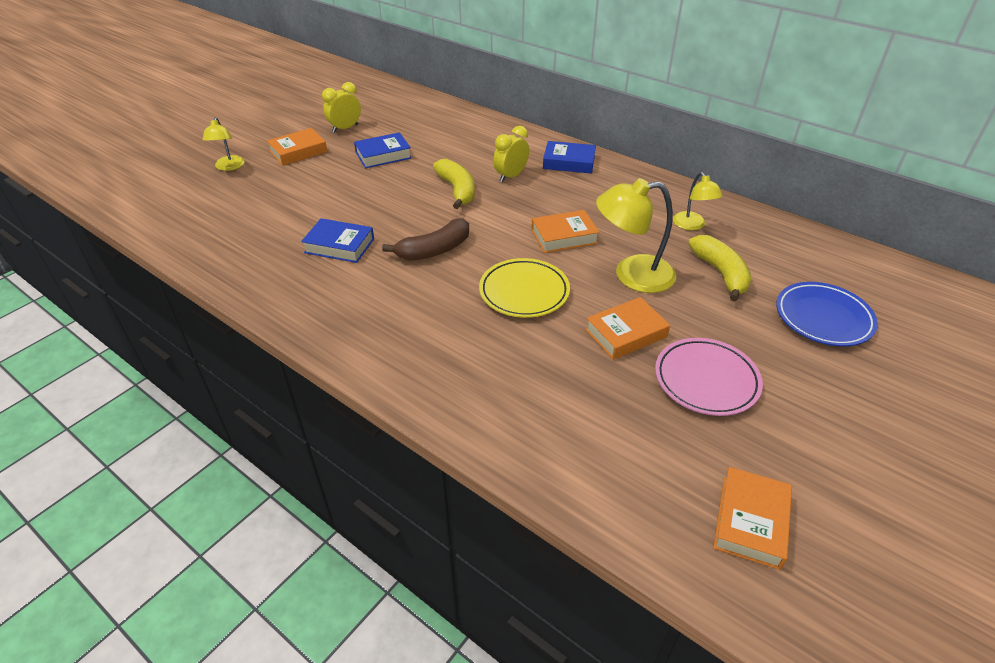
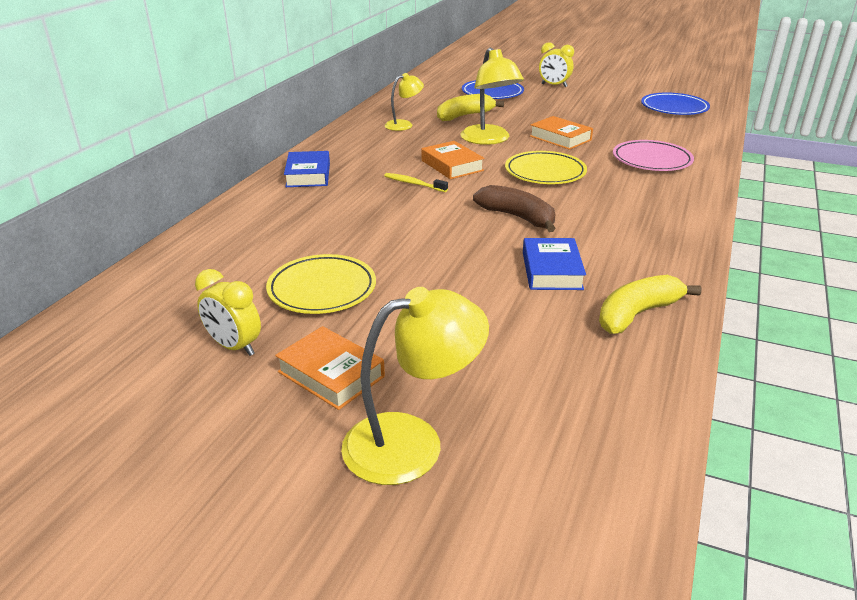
camera: 105 degrees left, 10 degrees down
yellow lamp [202,117,245,171] -> yellow lamp [341,287,489,485], size x1.69
blue book [354,132,412,168] -> yellow plate [266,254,376,314]
yellow banana [433,159,475,209] -> yellow banana moved to [599,275,701,334]
yellow clock [493,126,529,182] -> yellow clock moved to [539,42,574,87]
pink plate [655,338,763,416] -> pink plate moved to [613,140,694,171]
orange book [713,467,792,570] -> blue plate [641,92,710,115]
none -> yellow toothbrush [384,173,448,192]

